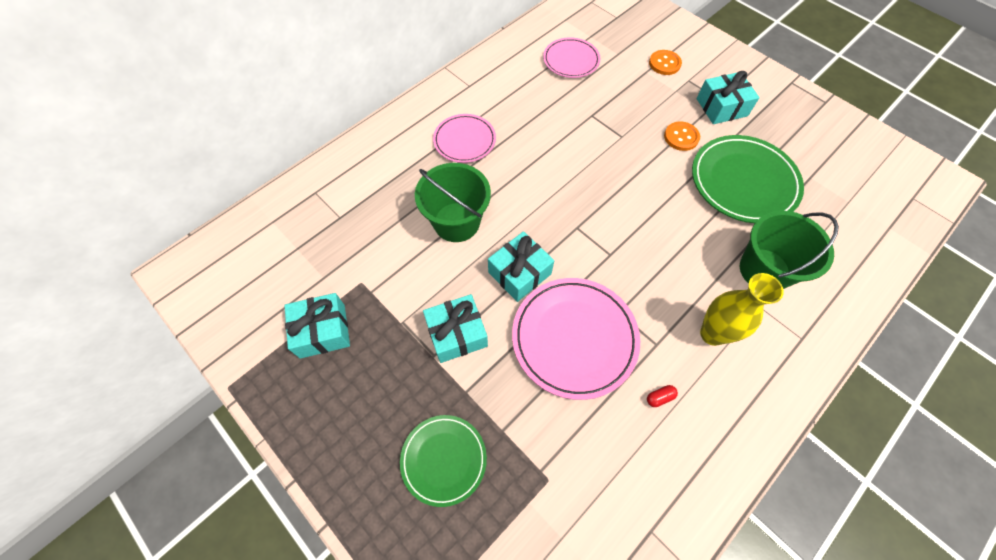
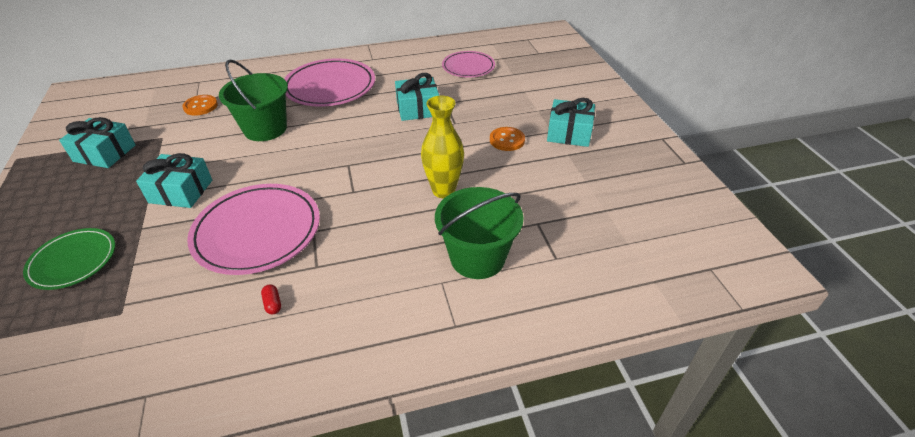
camera: 30 degrees right, 20 degrees down
pink plate [433,114,496,163] -> pink plate [284,58,375,107], size x1.63
turquoise gift [488,231,554,302] -> turquoise gift moved to [395,73,439,121]
red capsule [647,385,678,407] -> red capsule turned 60 degrees clockwise [261,284,281,314]
orange button [649,50,682,75] -> orange button moved to [182,95,218,116]
green plate [692,135,804,223] -> none
yellow vase [700,273,784,346] -> yellow vase moved to [421,96,464,198]

